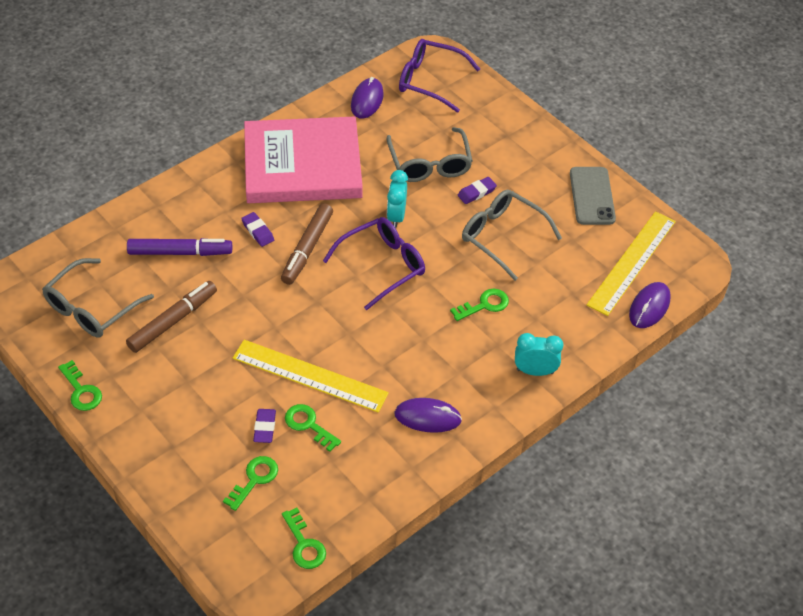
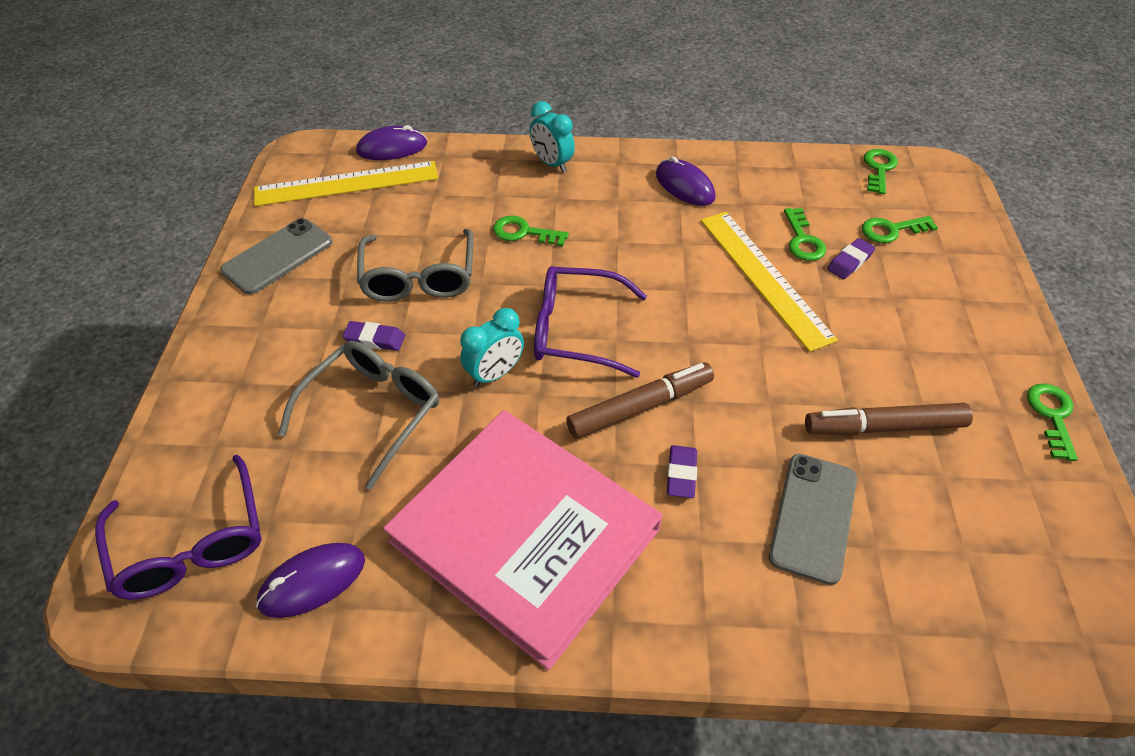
camera: 135 degrees left, 0 degrees up
grey glasses [42,258,154,337] -> none
purple marker [127,238,232,256] -> grey phone [769,454,857,585]

